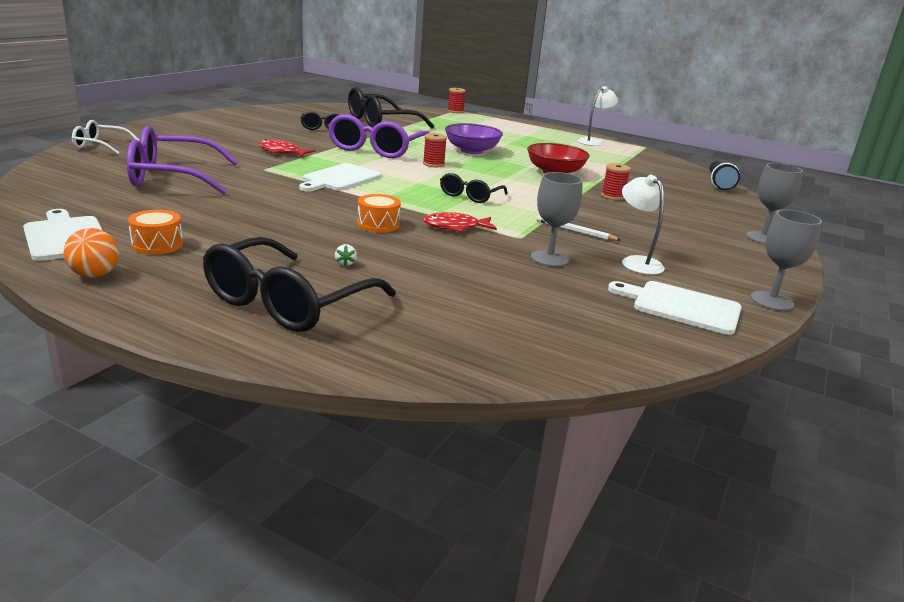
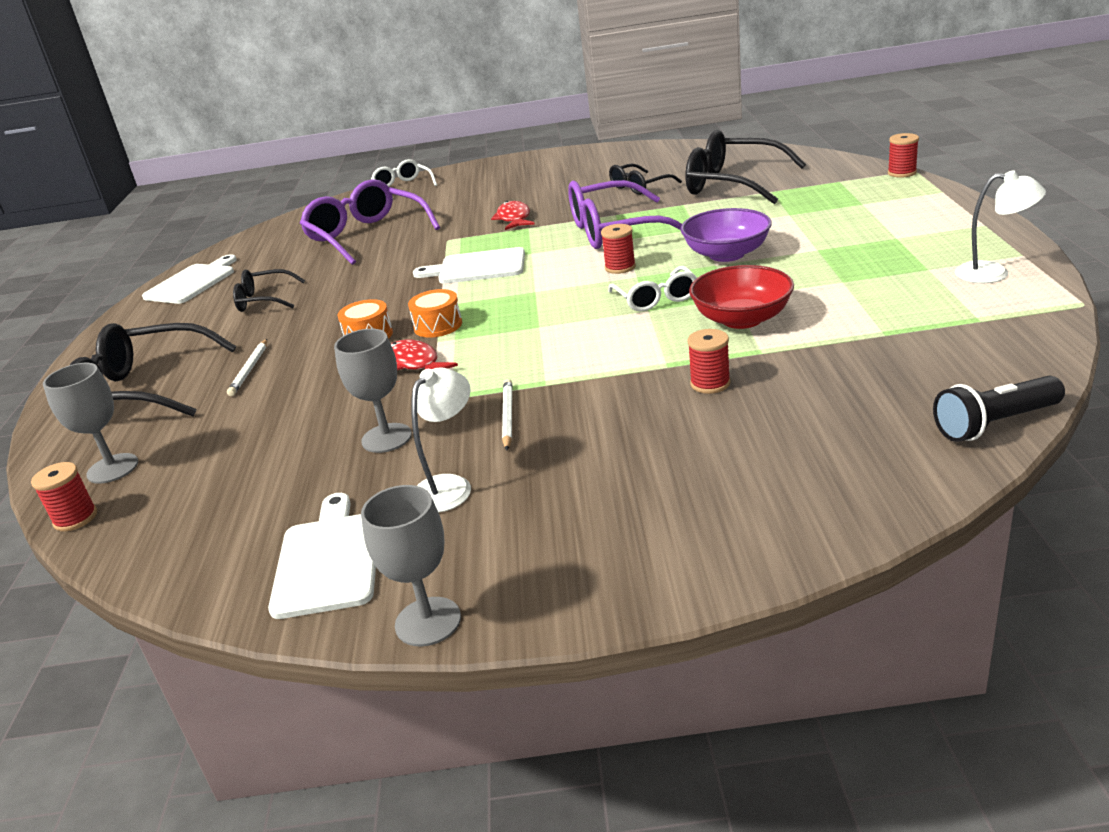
camera: 65 degrees right, 5 degrees up
orange ball [64,228,119,278] -> none
orange drum [128,210,183,254] -> orange drum moved to [408,289,462,338]
white strawberry [335,244,357,266] -> white pencil [227,339,267,396]
black glasses [440,173,508,203] -> black glasses moved to [233,269,305,312]
grey goblet [746,163,803,244] -> grey goblet moved to [43,363,138,484]
none -> red spool [31,462,97,532]
none -> white glasses [608,266,697,312]

